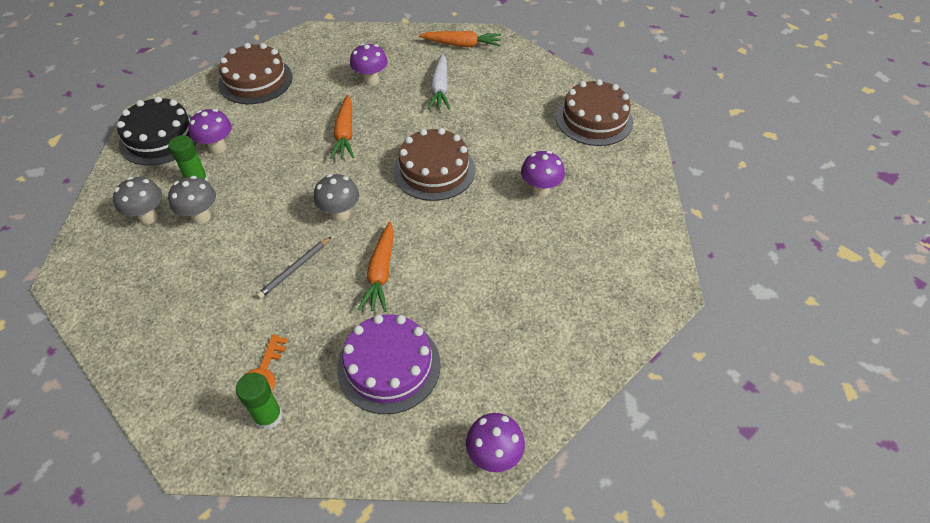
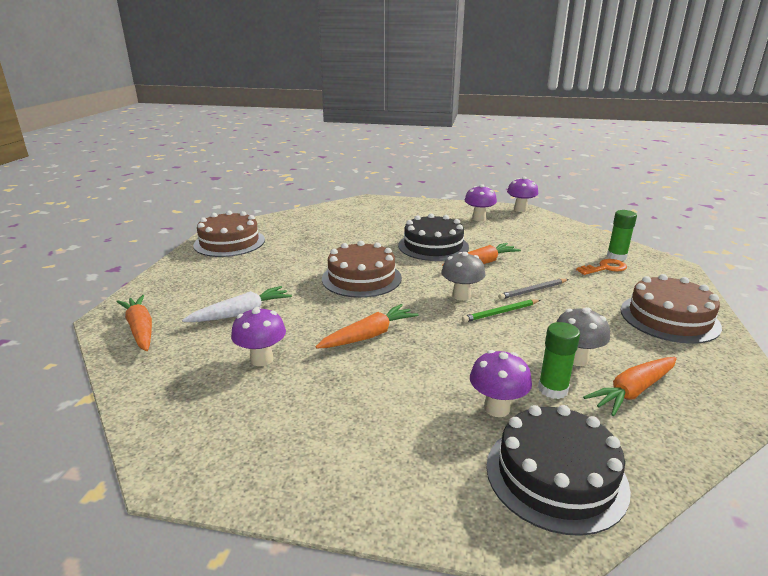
camera: 125 degrees left, 25 degrees down
grey mushroom [113,177,162,224] -> orange carrot [583,357,677,416]
brown cake [218,43,293,104] -> brown cake moved to [620,274,722,344]
grey pencil [257,237,331,299] -> grey pencil turned 150 degrees clockwise [498,279,569,300]
purple cake [337,314,441,414] -> none
purple mushroom [521,151,565,197] -> purple mushroom moved to [465,184,497,221]
none -> black cake [398,214,469,261]
none -> green pencil [462,299,540,322]

